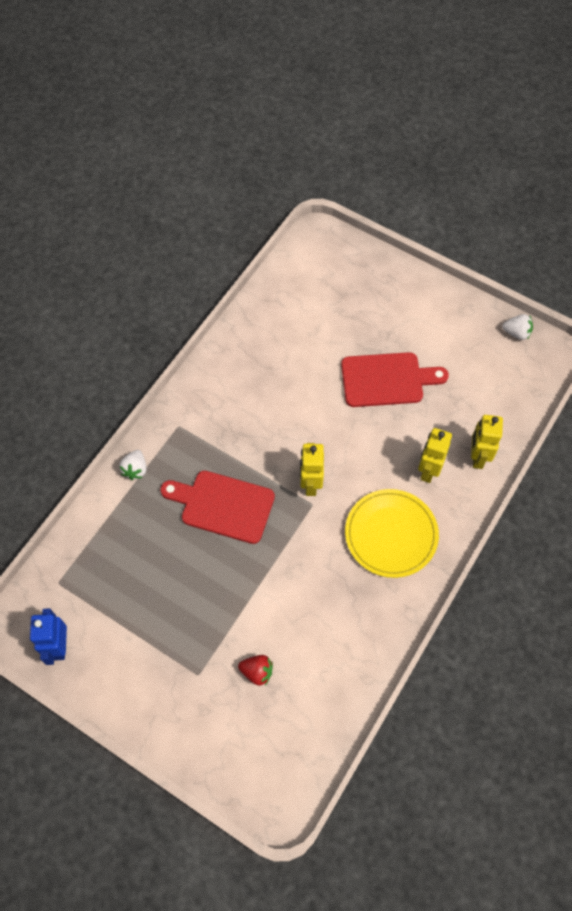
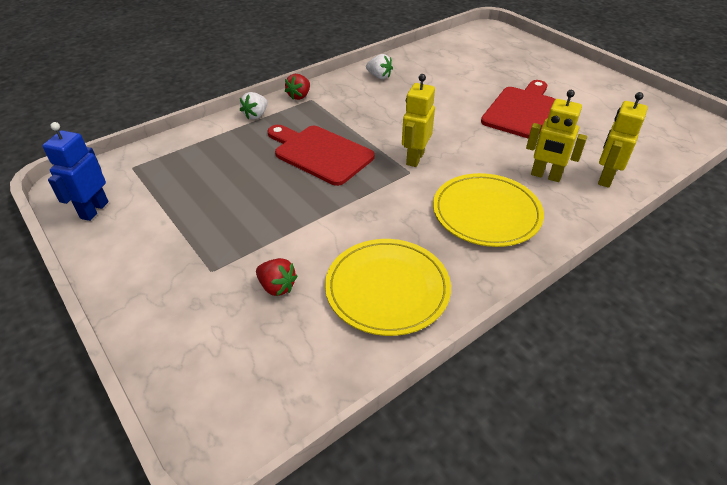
camera: 20 degrees right, 20 degrees down
red cutting board [341,352,449,407] -> red cutting board turned 75 degrees counterclockwise [481,80,555,138]
yellow robot [418,428,452,483] -> yellow robot turned 105 degrees counterclockwise [526,90,587,182]
white strawberry [502,314,533,340] -> white strawberry moved to [366,54,393,79]
none -> red strawberry [285,74,310,100]
none -> yellow plate [325,239,451,336]

